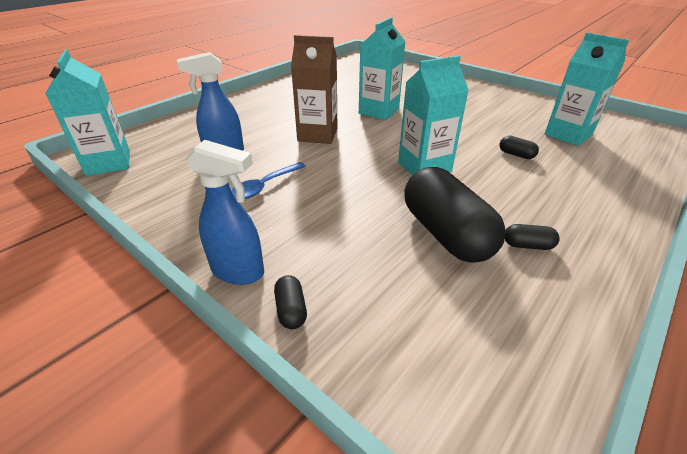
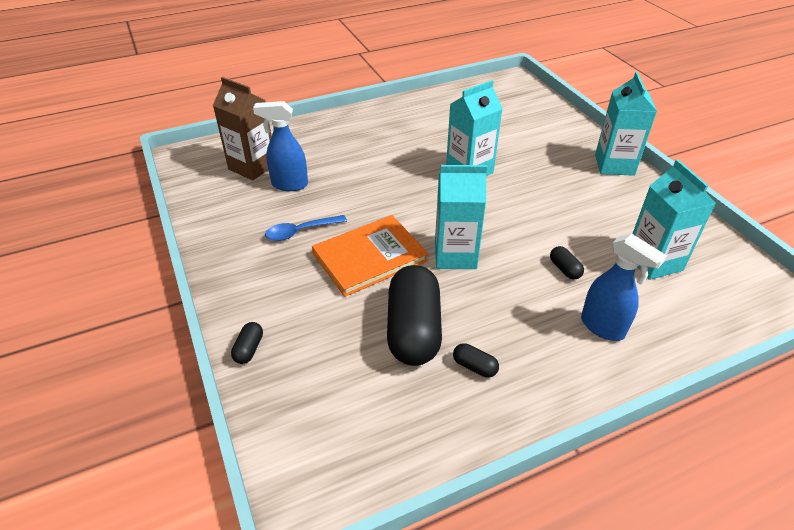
camera: 25 degrees right, 5 degrees up
turquoise carton [45,49,130,176] -> turquoise carton moved to [595,72,657,176]
blue spray bottle [186,140,264,285] -> blue spray bottle moved to [581,234,667,341]
brown carton [291,35,337,144] -> brown carton moved to [213,77,272,180]
none -> orange book [312,215,428,297]

